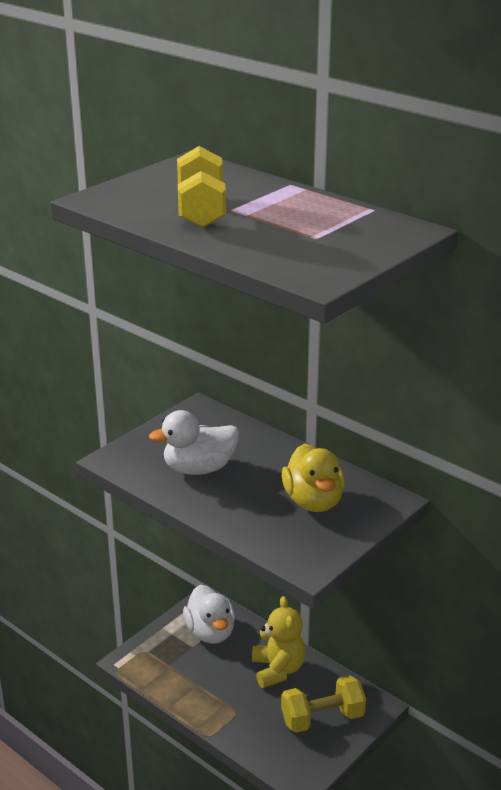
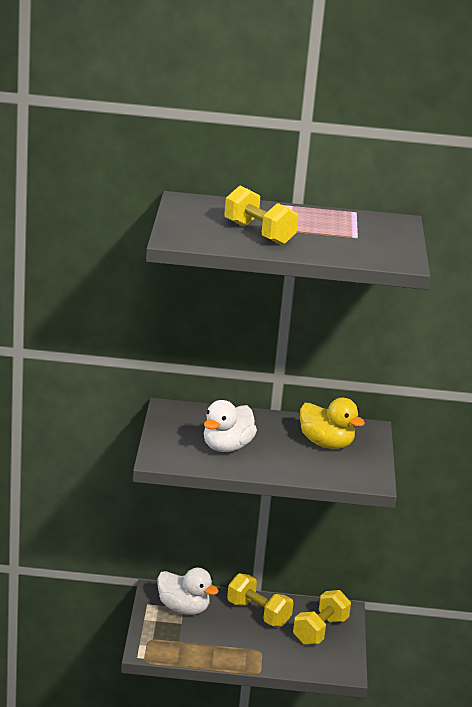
camera: 40 degrees left, 5 degrees down
yellow teddy bear [252,596,306,688] -> yellow dumbbell [227,573,293,627]

